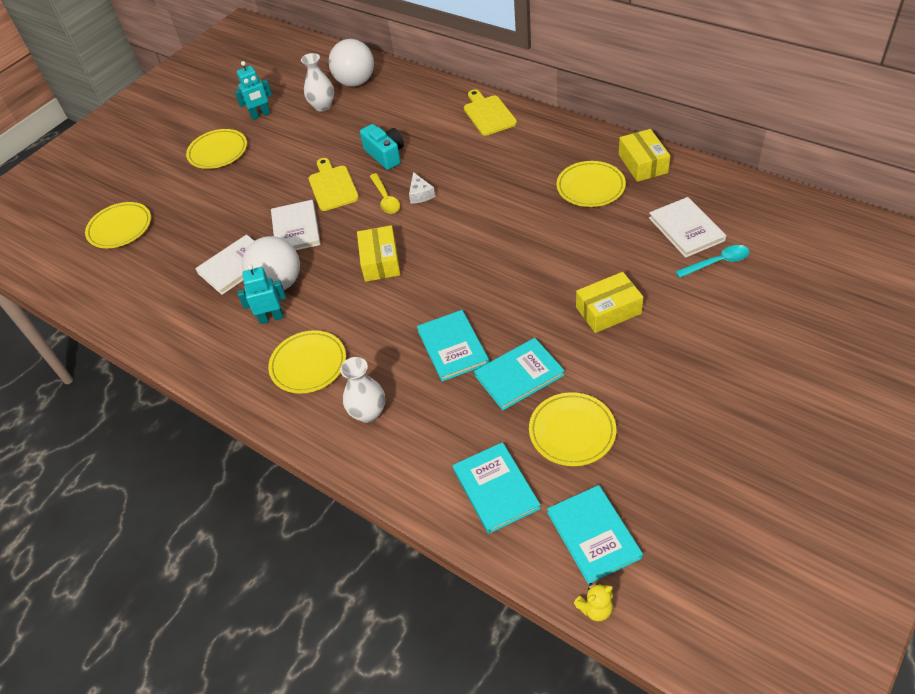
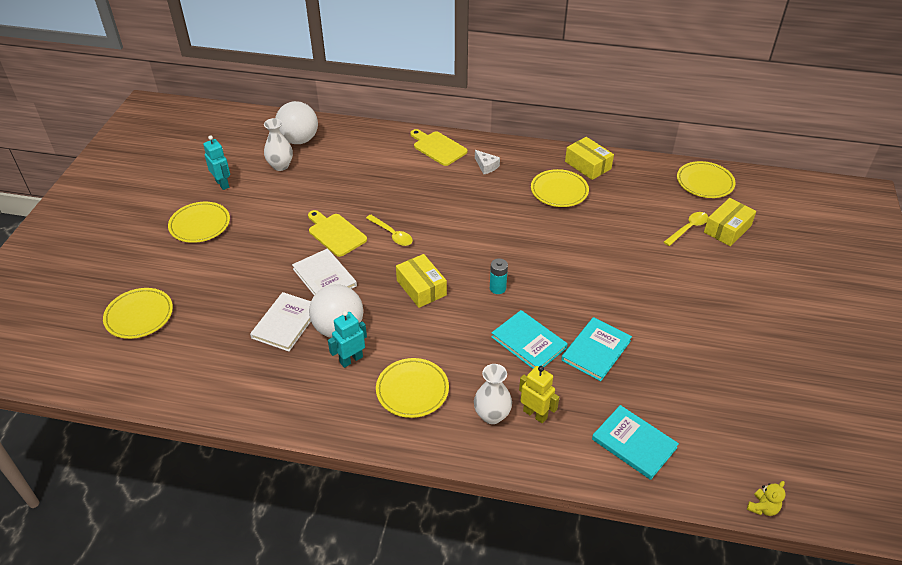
camera: 30 degrees left, 5 degrees down
turquoise robot [234,61,272,120] -> turquoise robot turned 75 degrees counterclockwise [203,135,230,190]
turquoise camera [360,124,404,170] -> none
white cheese [409,172,435,204] -> white cheese moved to [475,150,500,174]
yellow plate [529,392,616,466] -> yellow plate moved to [677,161,736,198]
turquoise book [547,485,643,584] -> none
yellow box [576,272,643,333] -> yellow box moved to [704,198,756,246]
white book [649,197,726,258] -> none
turquoise spoon [675,245,750,278] -> yellow spoon [664,212,708,246]
none -> turquoise battery [490,258,508,294]
none -> yellow robot [519,366,559,424]

